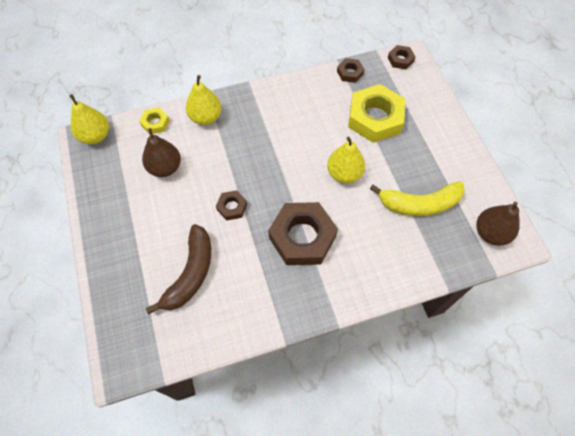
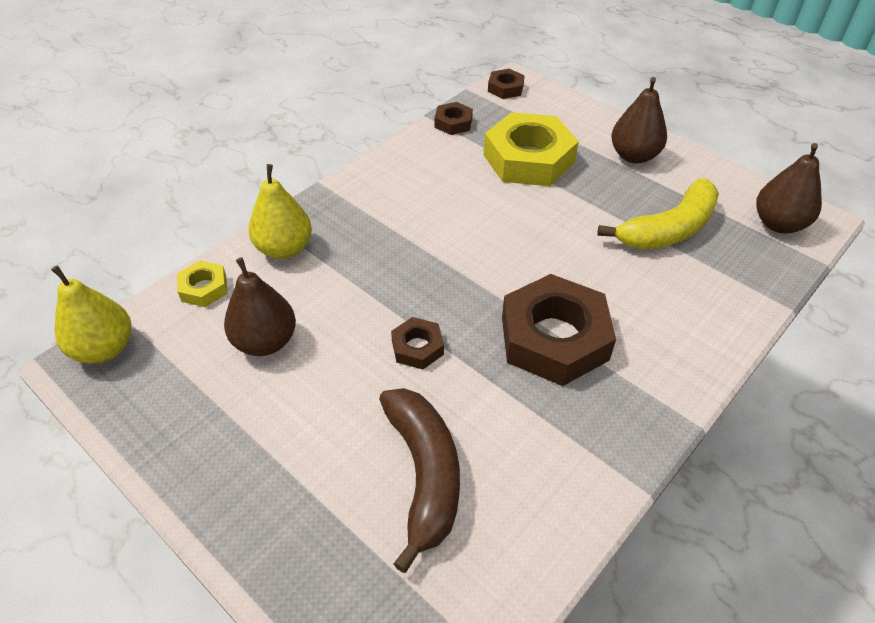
camera: 30 degrees left, 15 degrees down
yellow pear [327,137,365,183] -> none
none -> brown pear [611,77,667,164]

